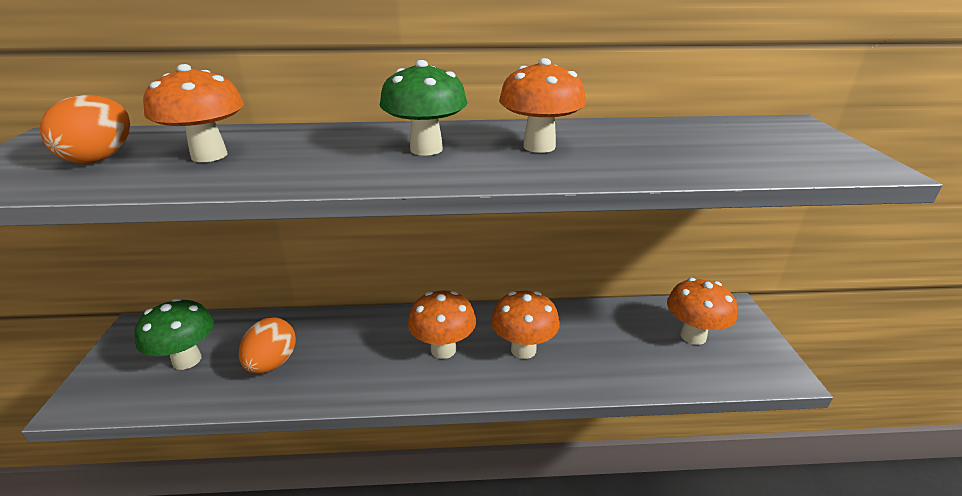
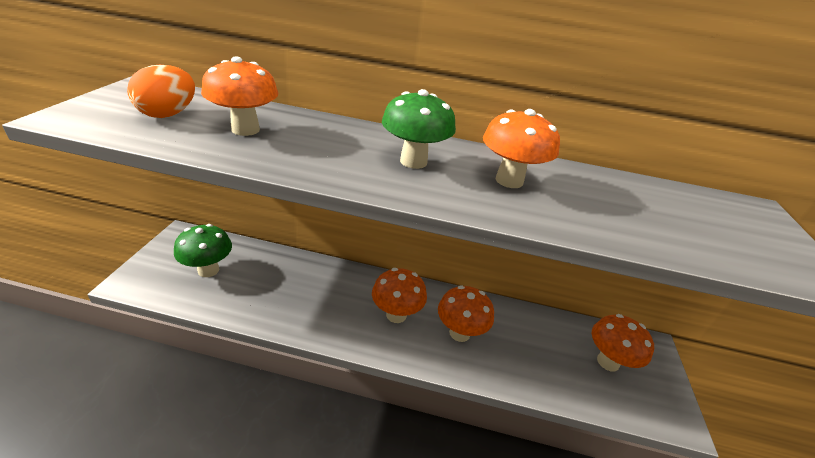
camera: 10 degrees right, 5 degrees up
orange egg [239,317,296,373] -> none

